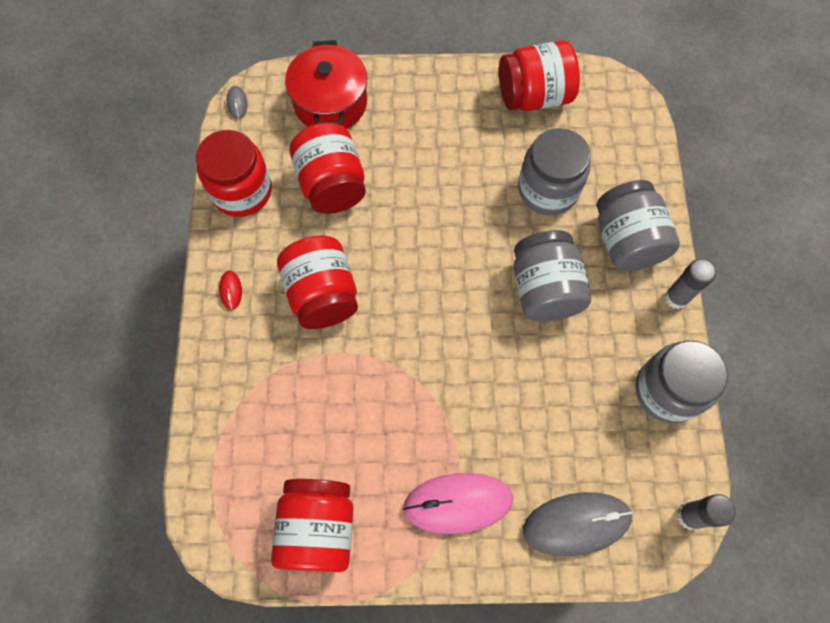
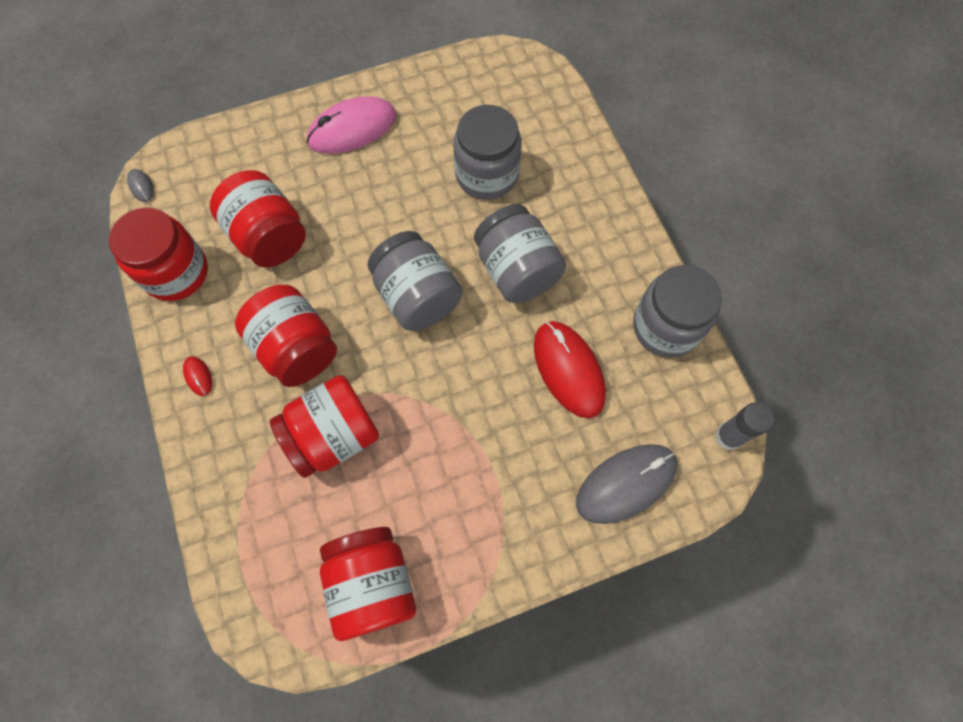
camera: 20 degrees left, 0 degrees up
red pot [285,40,367,129] -> none
pink mouse [403,473,513,534] -> pink mouse moved to [306,97,397,154]
red jar [499,40,580,111] -> red jar moved to [270,375,379,478]
grey jar [597,180,680,271] -> grey jar moved to [368,231,462,331]
grey glue stick [665,258,716,309] -> none
none -> red mouse [534,321,606,418]

